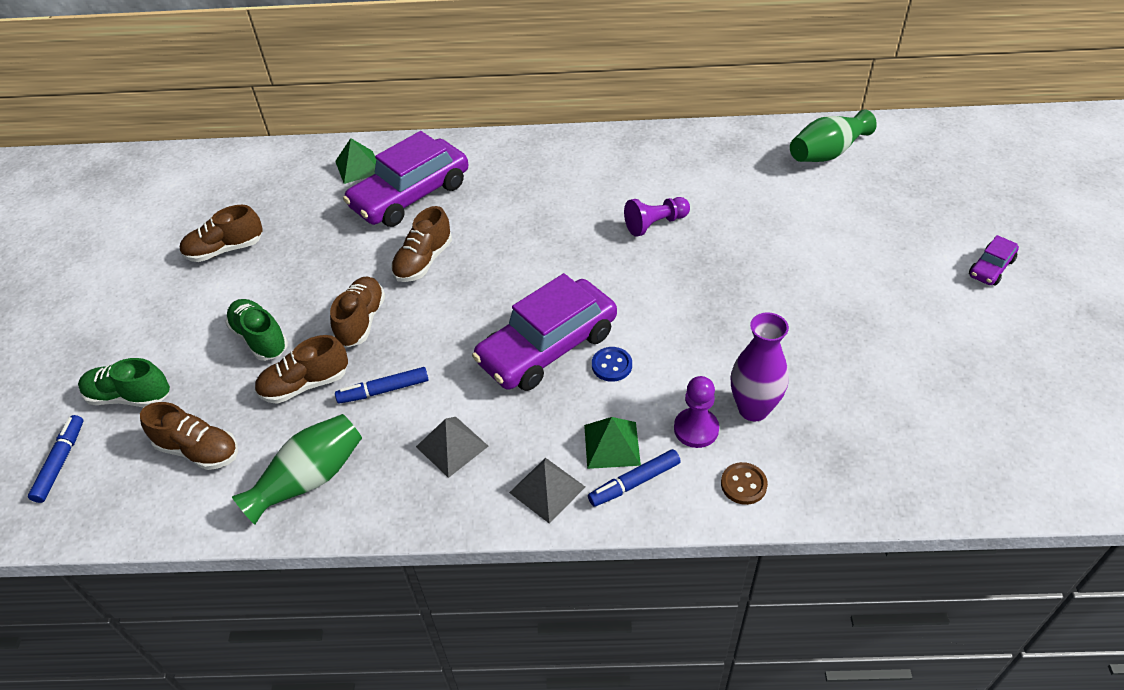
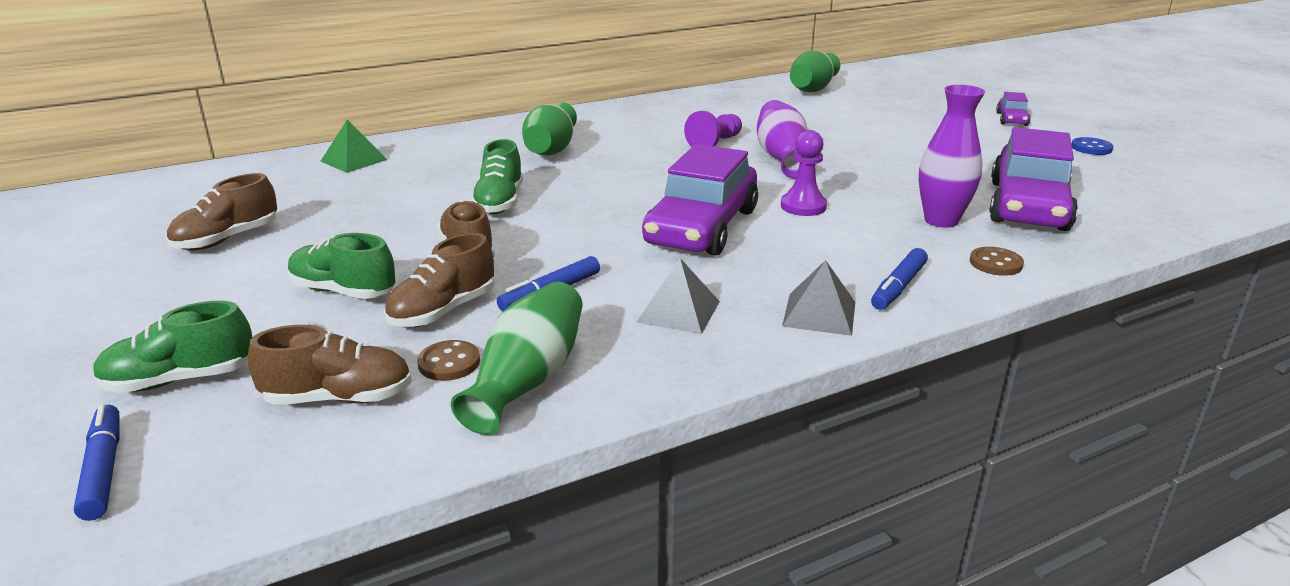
camera: 30 degrees left, 20 degrees down
purple car [343,131,468,227] -> purple car moved to [989,127,1078,231]
brown shoe [391,206,452,282] -> green shoe [471,139,523,214]
green pyramid [584,417,641,469] -> none
blue button [592,347,632,382] -> blue button moved to [1072,137,1113,155]
purple pawn [674,376,719,448] -> purple pawn moved to [781,130,827,216]
none -> brown button [417,340,480,381]
none -> green vase [522,102,577,155]
none -> purple vase [757,100,808,179]

